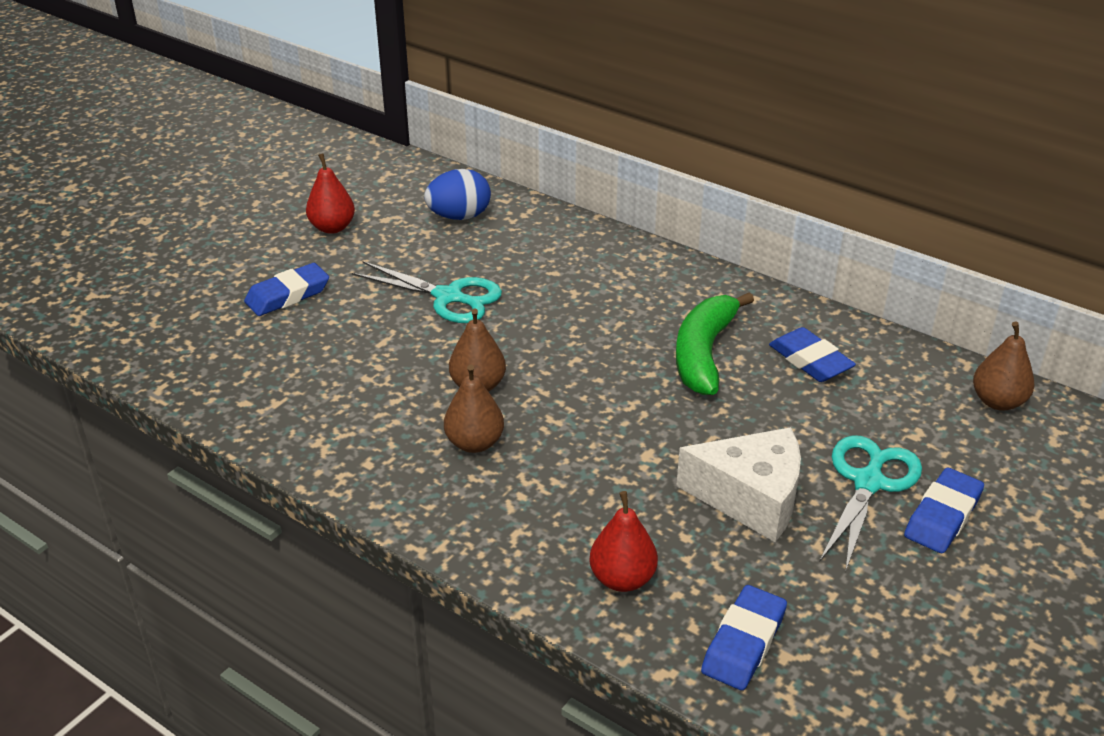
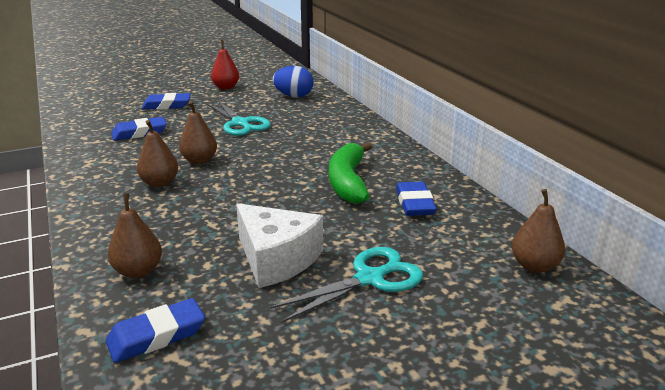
camera: 30 degrees right, 10 degrees down
red pear [589,491,658,592] -> brown pear [108,193,162,278]
green banana [676,292,754,395] -> green banana turned 45 degrees counterclockwise [329,142,372,204]
blue eraser [904,468,984,553] -> blue eraser moved to [111,117,167,141]

